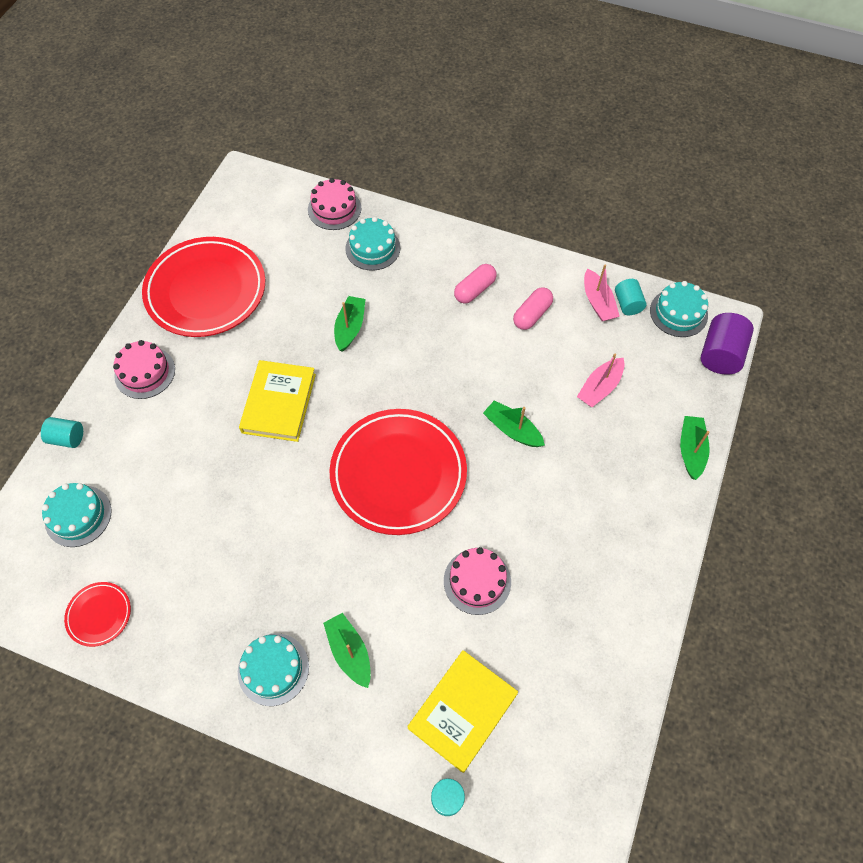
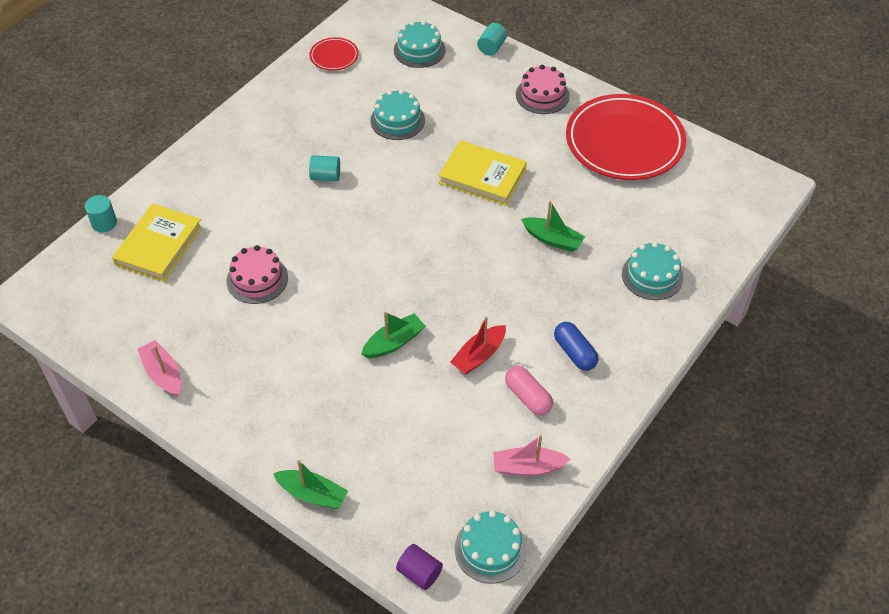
camera: 105 degrees right, 10 degrees down
turquoise cake [238,633,309,706] -> turquoise cake moved to [370,90,425,140]
pink cake [308,178,361,230] -> none
green boat [323,613,371,688] -> none
red plate [329,409,467,535] -> none
yellow book [407,650,518,773] -> yellow book turned 60 degrees clockwise [112,203,203,282]
pink capsule [454,264,497,303] -> blue capsule [554,322,598,371]
pink boat [577,354,625,407] -> pink boat moved to [137,340,181,397]
turquoise cylinder [615,279,647,315] -> turquoise cylinder moved to [309,155,340,181]
purple cylinder [701,313,754,375] -> purple cylinder [396,544,443,590], size x0.62
none -> red boat [450,316,506,374]

